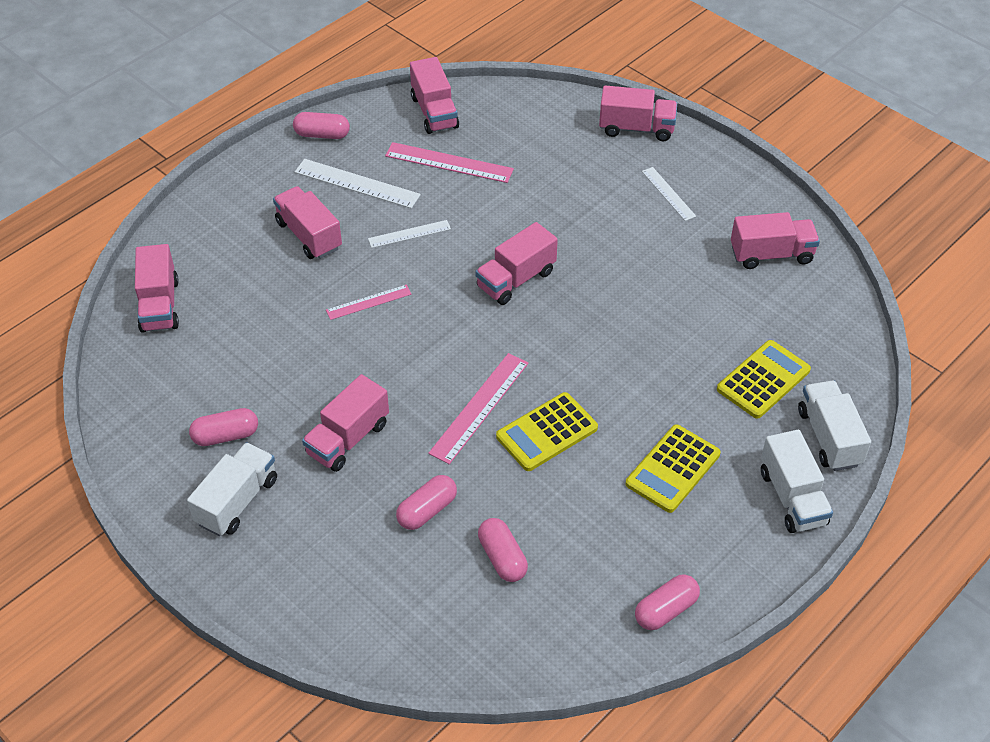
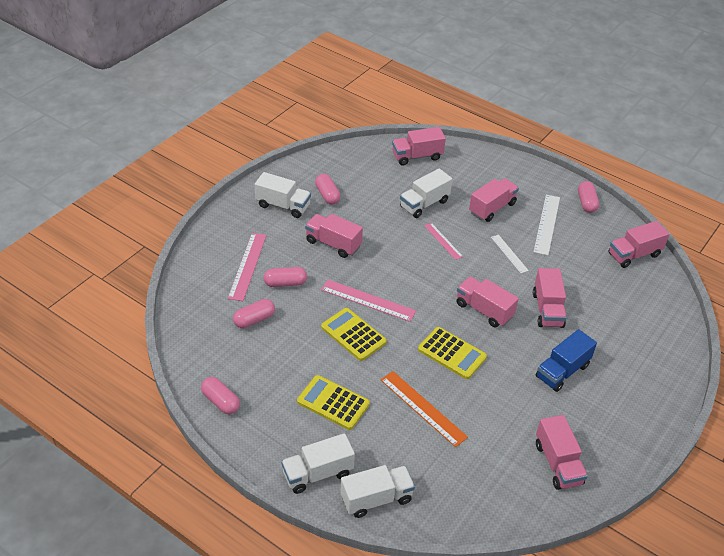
camera: 80 degrees right, 5 degrees down
pink ruler [385,142,514,183] -> pink ruler moved to [228,233,267,301]
pink capsule [396,475,457,530] -> pink capsule turned 45 degrees counterclockwise [264,267,307,287]
pink truck [599,86,677,141] -> pink truck moved to [533,268,567,328]
white ruler [642,167,696,221] -> none
yellow calculator [717,340,811,419] -> yellow calculator moved to [418,327,487,379]
none -> orange ruler [381,371,468,447]
none -> white truck [400,169,453,218]
none -> blue truck [536,329,597,392]

